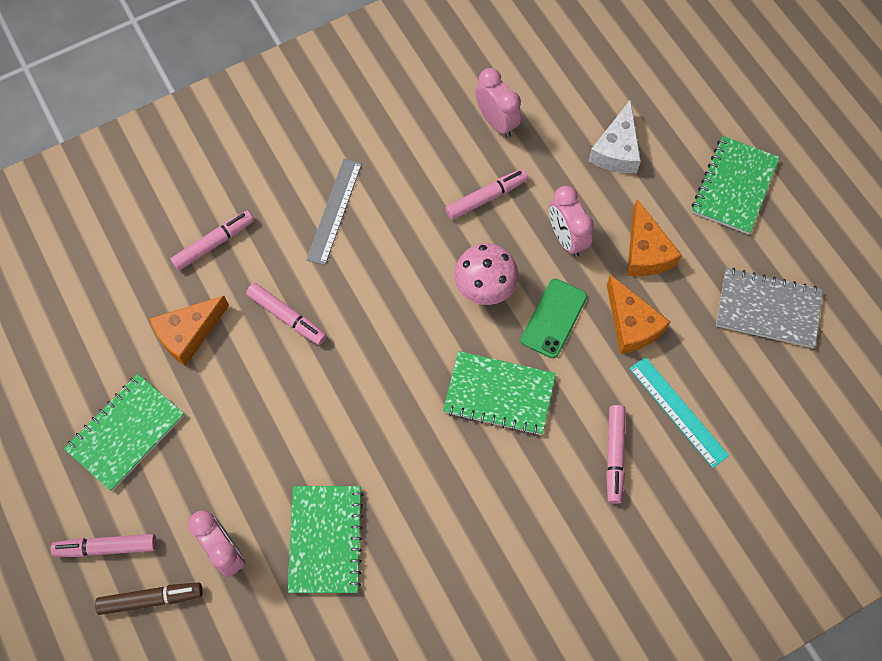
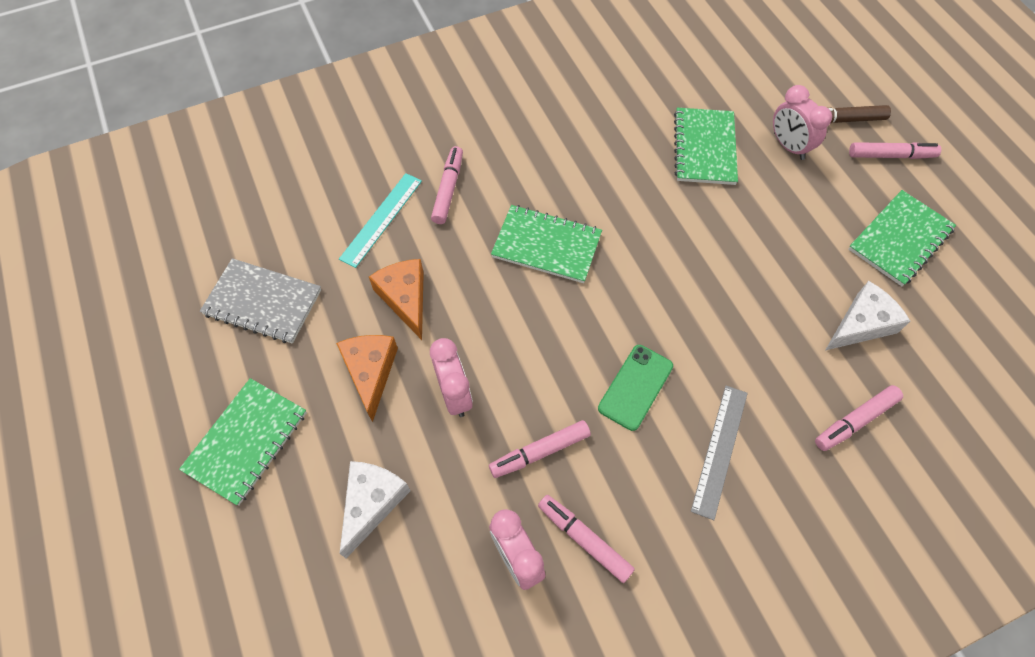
camera: 175 degrees left, 5 degrees down
orange cheese [150,296,229,366] -> white cheese [826,281,910,350]
pink marker [246,283,327,345] -> pink marker moved to [538,495,635,583]
pink mushroom [454,243,519,305] -> none
green phone [521,279,587,358] -> green phone moved to [598,345,673,431]
turquoise ruler [629,357,729,468] -> turquoise ruler turned 60 degrees clockwise [339,173,422,268]

